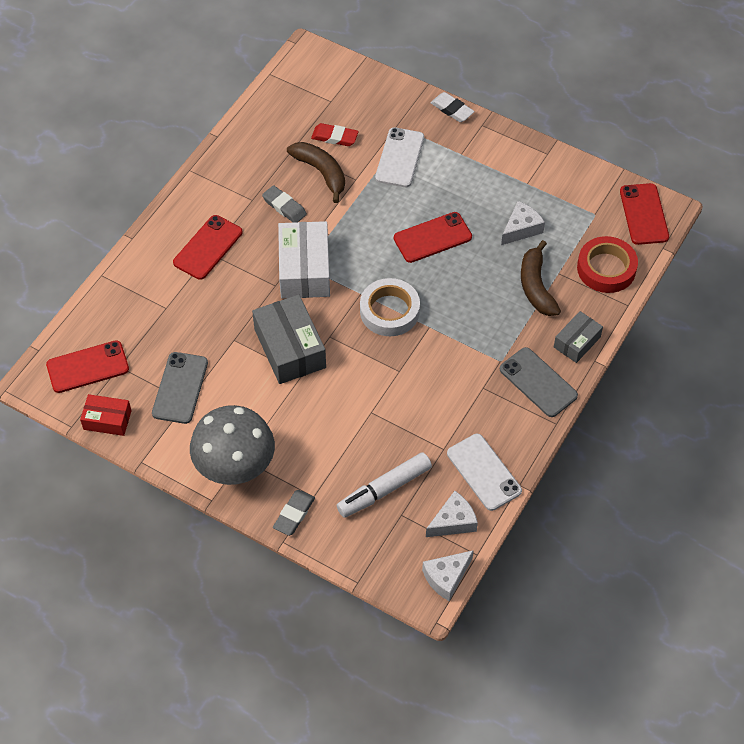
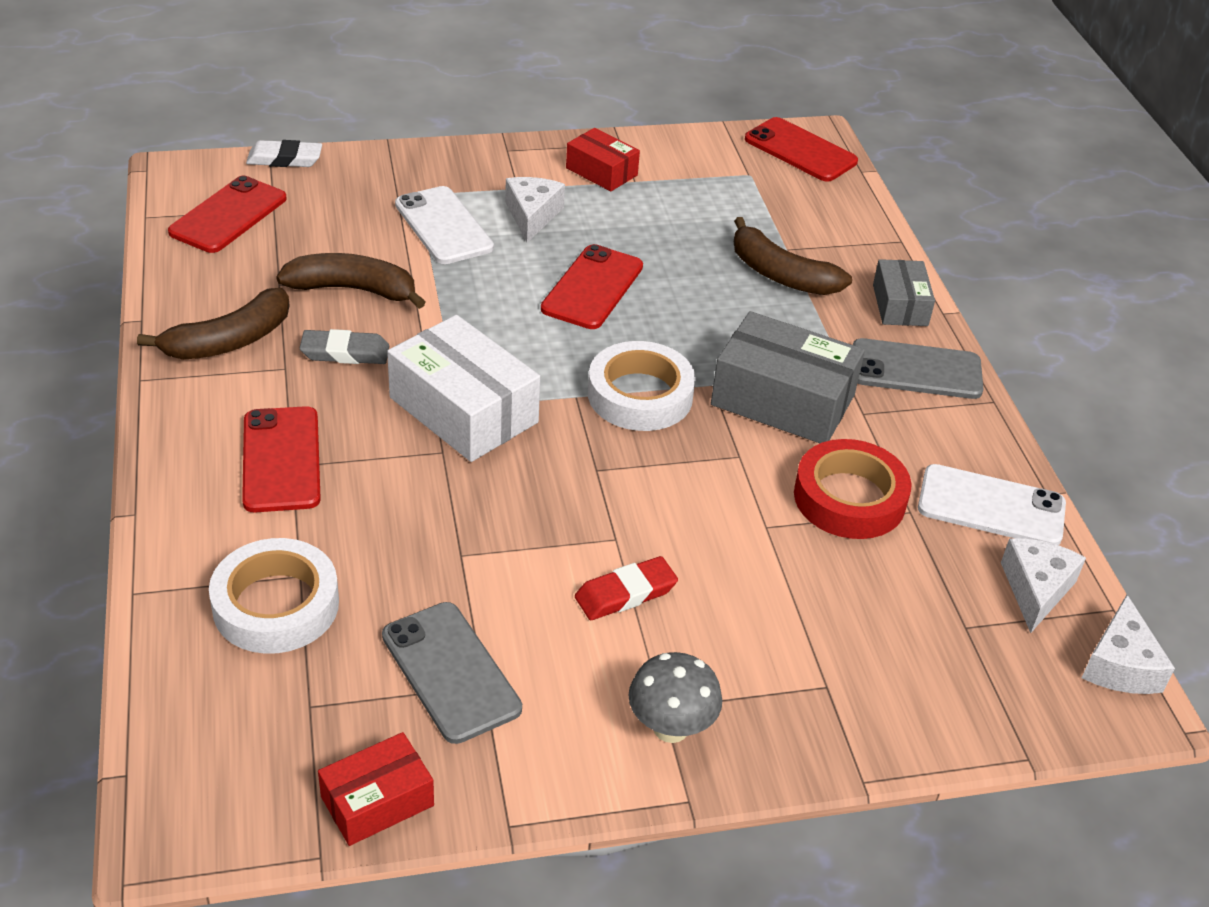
camera: 45 degrees left, 15 degrees down
red phone [46,340,129,393] -> red phone moved to [168,176,286,253]
grey mushroom [190,405,275,485] -> grey mushroom [628,652,722,743], size x0.54
grey box [252,295,326,384] -> grey box moved to [711,311,865,443]
grey eraser [273,490,315,536] -> none
red eraser [311,123,359,146] -> red eraser moved to [575,556,678,620]
white marker [336,452,432,518] -> none
white eraser [431,92,475,122] -> white eraser moved to [246,140,322,167]
white cheese [501,201,545,245] -> white cheese moved to [505,177,565,243]
red tape [577,236,638,293] -> red tape moved to [794,439,912,539]
none -> brown banana [137,288,290,360]
none -> white tape [209,538,339,654]
none -> red box [566,128,640,191]

